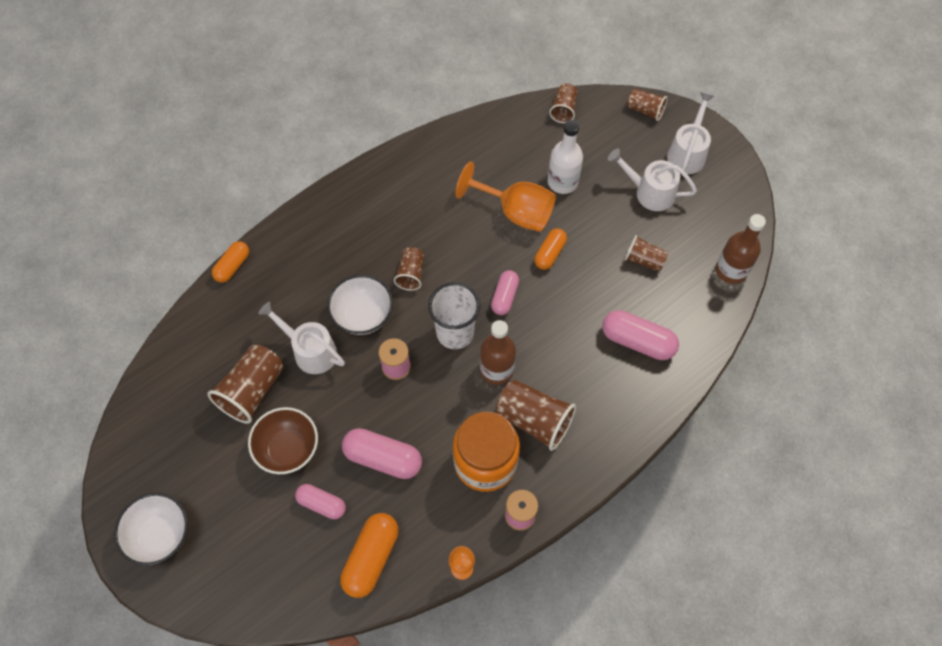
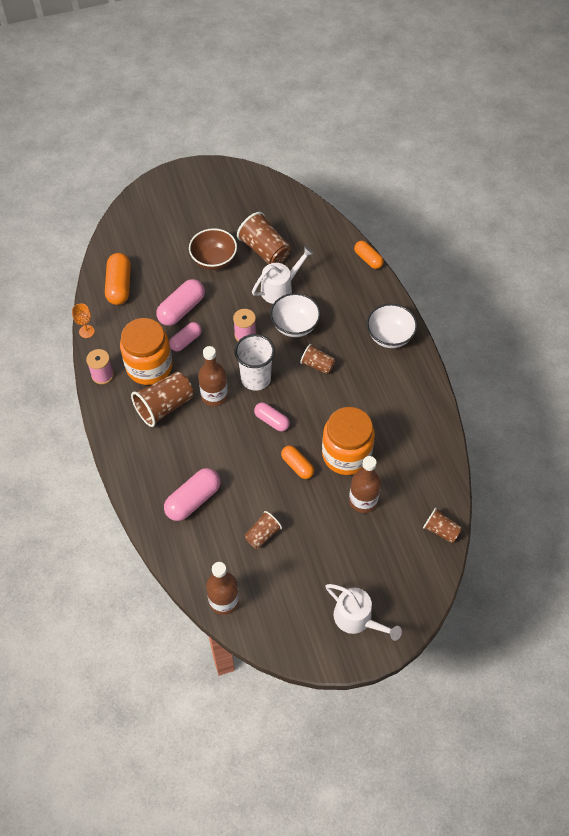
camera: 110 degrees right, 5 degrees down
white bowl [114,493,188,566] -> white bowl moved to [367,304,417,348]
pink capsule [295,484,346,519] -> pink capsule moved to [169,322,202,352]
orange capsule [340,513,399,598] -> orange capsule turned 45 degrees clockwise [105,253,131,305]
orange goblet [455,162,556,232] -> orange jar [322,407,375,475]
white bottle [548,120,583,194] -> brown bottle [349,456,381,513]
white watering can [608,149,697,211] -> none
brown cup [627,89,667,121] -> none

